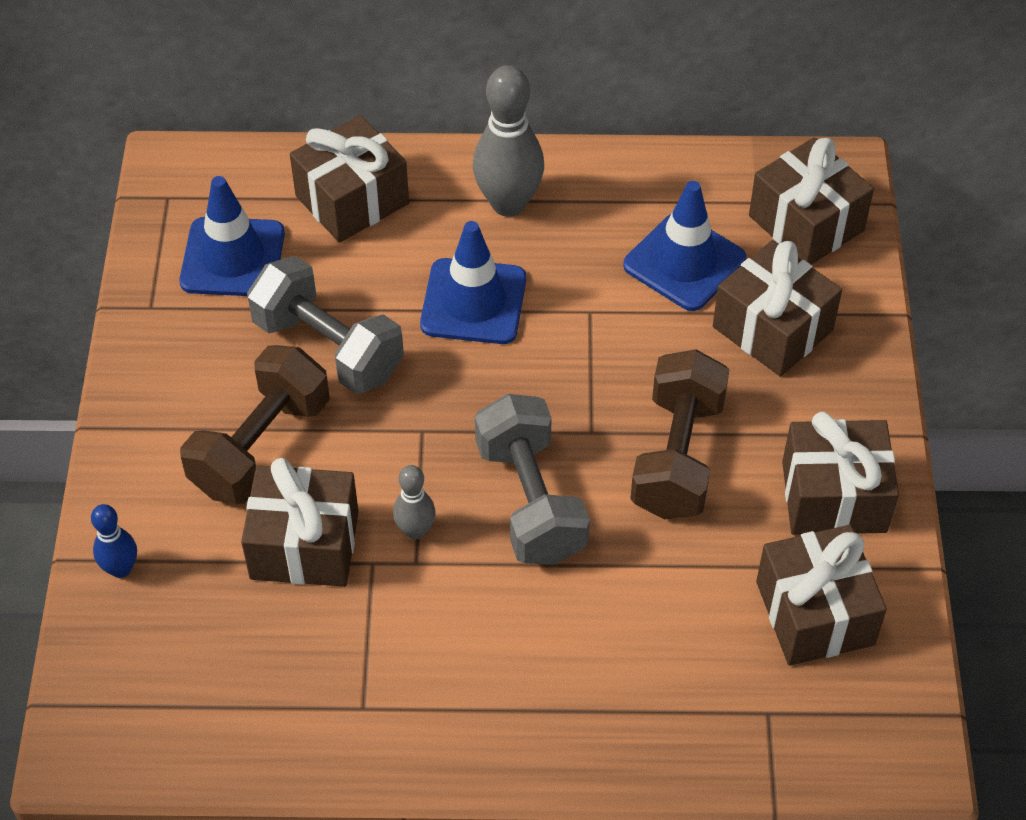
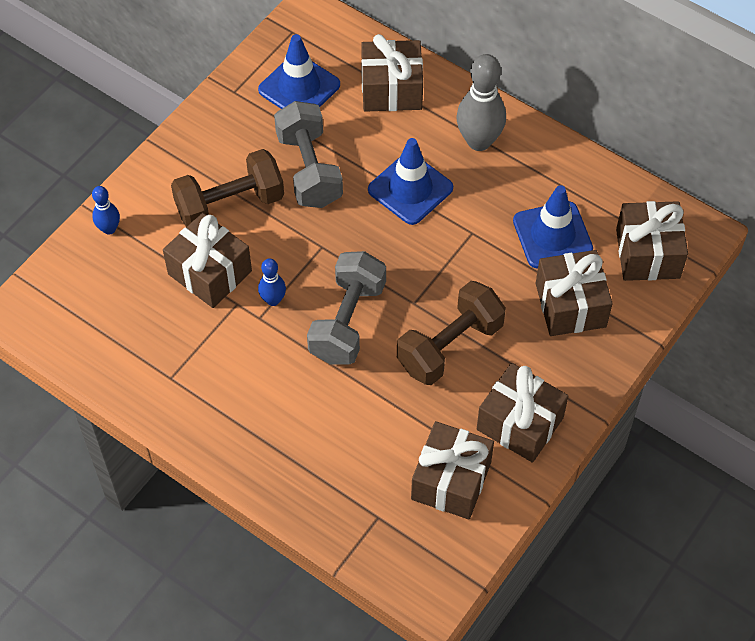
camera: 35 degrees right, 5 degrees up
grey bowling pin [393,465,435,539] -> blue bowling pin [258,258,286,306]

